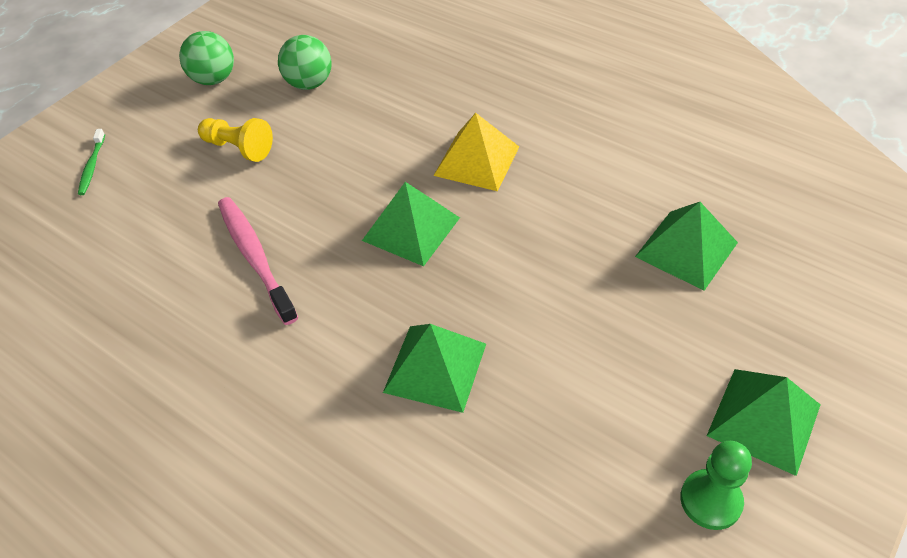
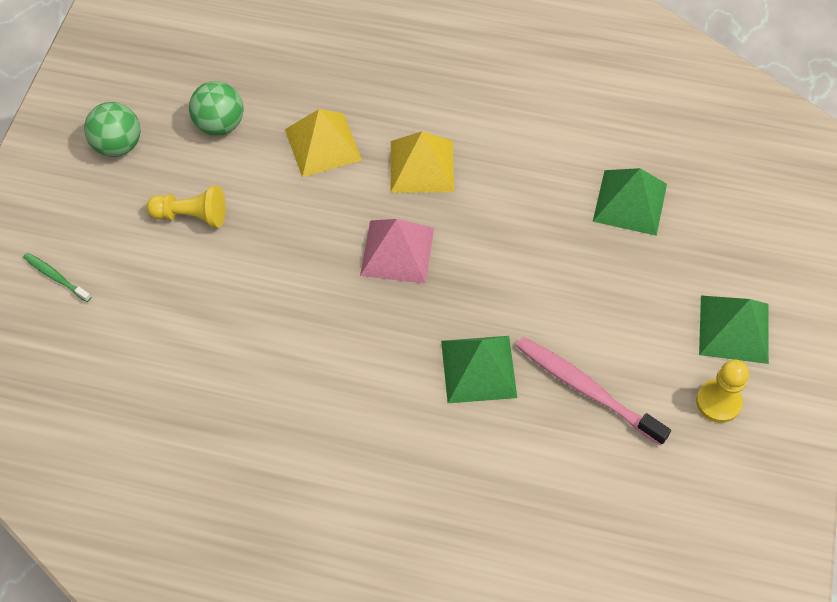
camera: 25 degrees left, 10 degrees up
green toothbrush [78,129,105,195] -> green toothbrush turned 150 degrees clockwise [23,253,91,302]
pink toothbrush [218,197,298,325] -> pink toothbrush moved to [516,337,671,446]
green pyramid [362,182,460,266] -> pink pyramid [360,219,434,284]
green pawn [680,441,752,530] -> yellow pawn [696,359,749,423]
none -> yellow pyramid [285,109,362,177]

